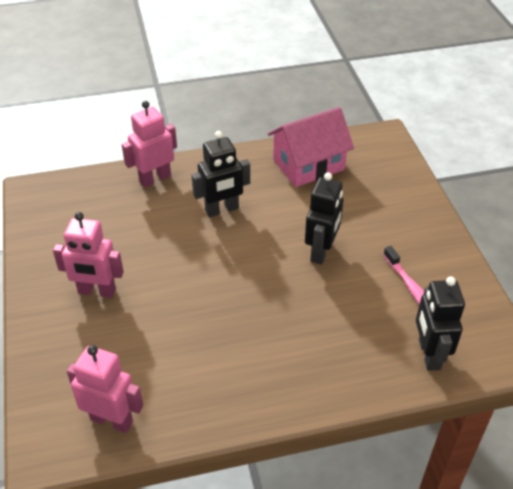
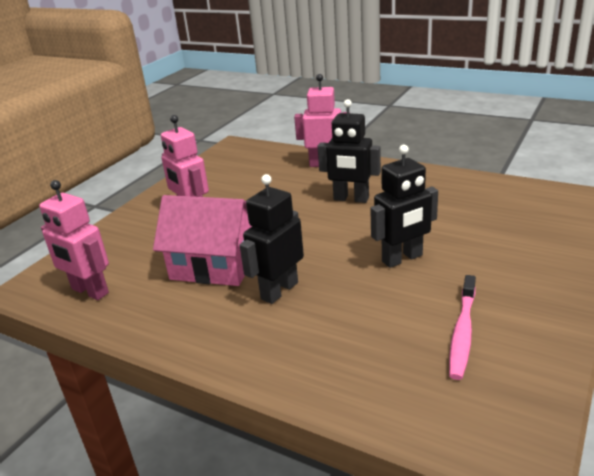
camera: 45 degrees right, 15 degrees down
pink robot [67,345,143,433] -> pink robot turned 150 degrees clockwise [39,180,109,300]
pink house [268,107,354,187] -> pink house moved to [153,195,252,286]
black robot [416,277,465,371] -> black robot moved to [239,174,304,304]

